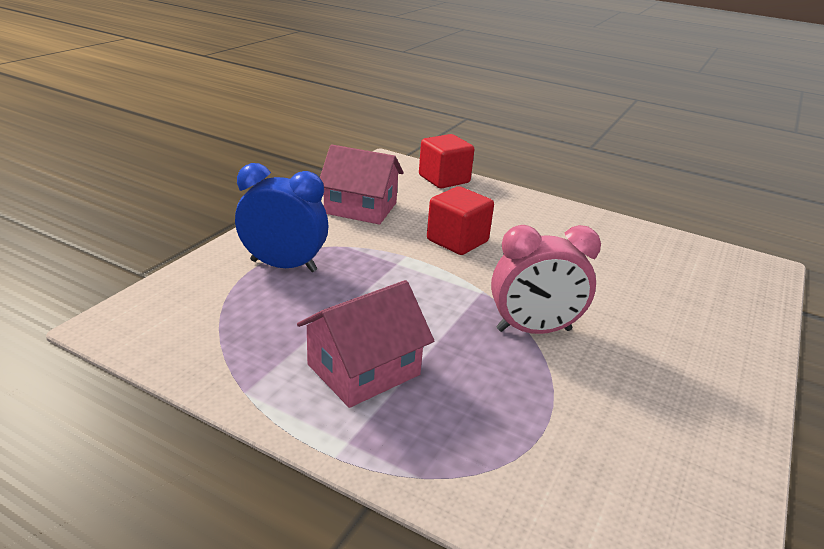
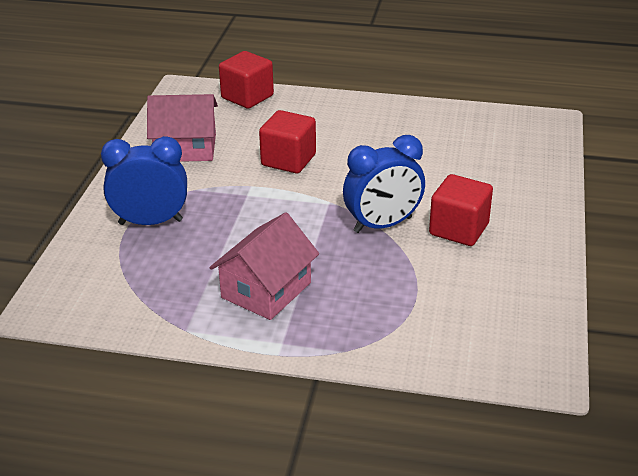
camera: 15 degrees left, 5 degrees up
pink clock [491,225,601,334] -> blue clock [343,135,425,233]
none -> red cube [429,174,493,246]

